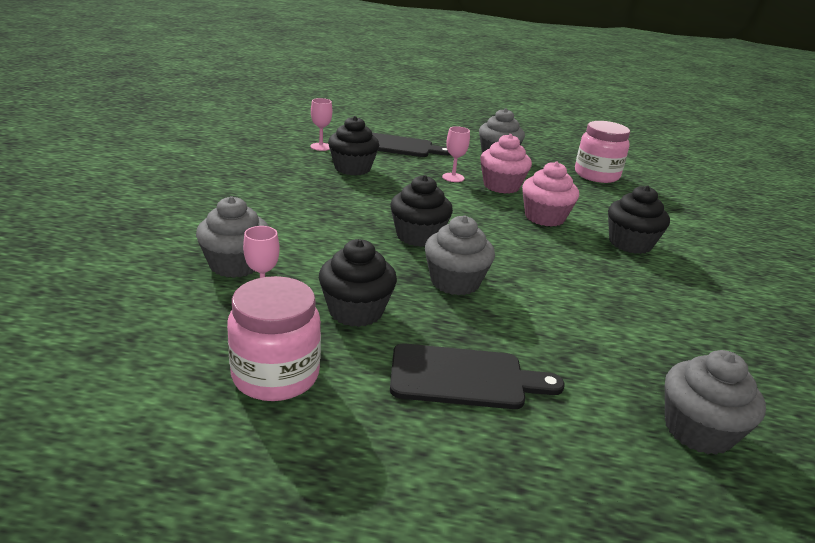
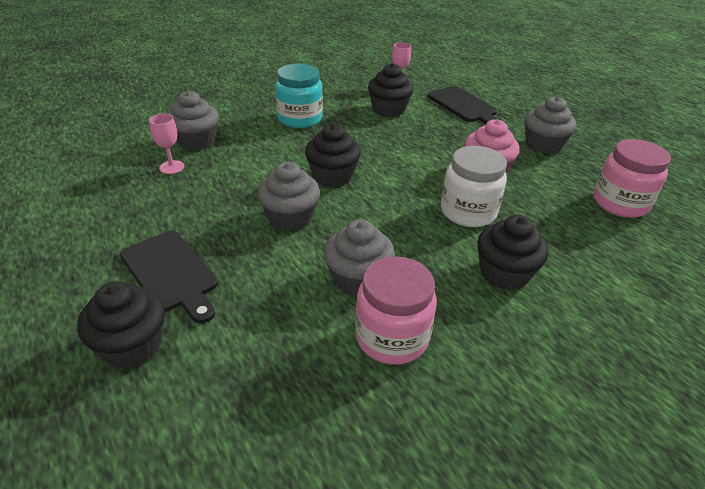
camera: 50 degrees right, 10 degrees up
pink jar [227,276,321,401] -> pink jar moved to [355,256,437,365]
black cupcake [319,239,397,327] -> black cupcake moved to [77,282,165,369]
pink goblet [442,126,470,182] -> none
pink cupcake [522,161,579,227] -> white jar [441,146,507,227]
grey cupcake [665,350,766,455] -> grey cupcake moved to [324,219,395,296]
none -> turquoise jar [275,64,323,128]

